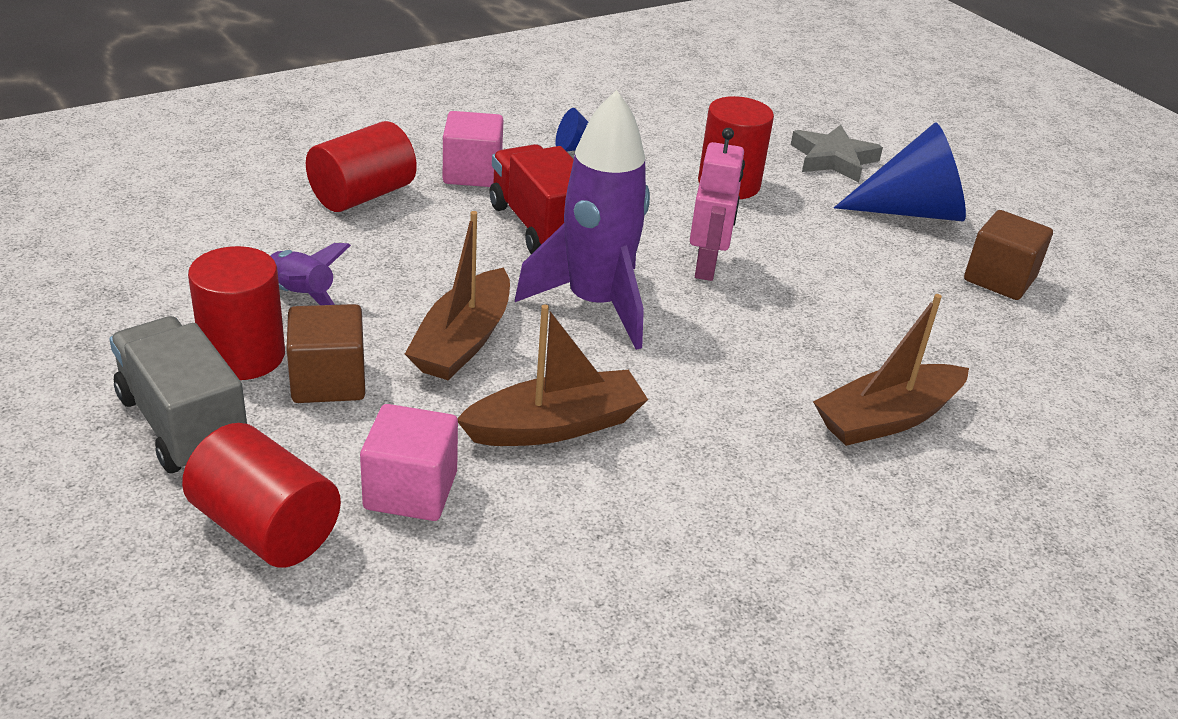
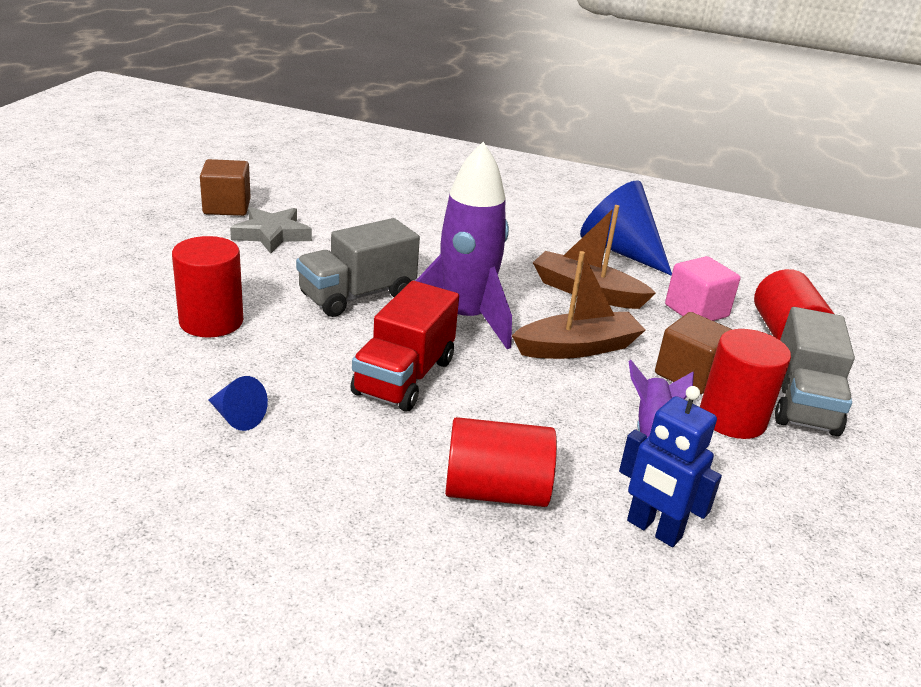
camera: 130 degrees left, 5 degrees down
pink cube [443,111,503,187] -> none
pink robot [690,128,745,281] -> grey truck [296,218,420,317]
grey star [791,125,883,183] -> grey star moved to [230,207,312,254]
brown boat [813,294,969,446] -> none
blue cone [834,122,966,221] -> blue cone moved to [580,181,672,276]
none -> blue robot [619,386,722,547]

